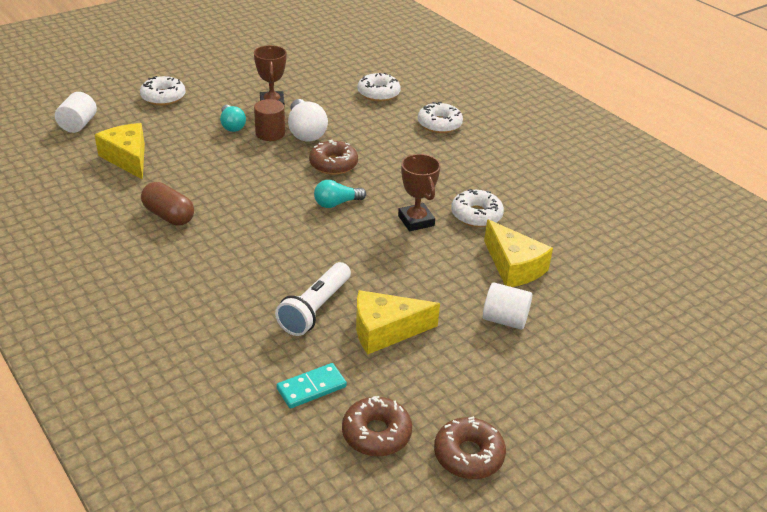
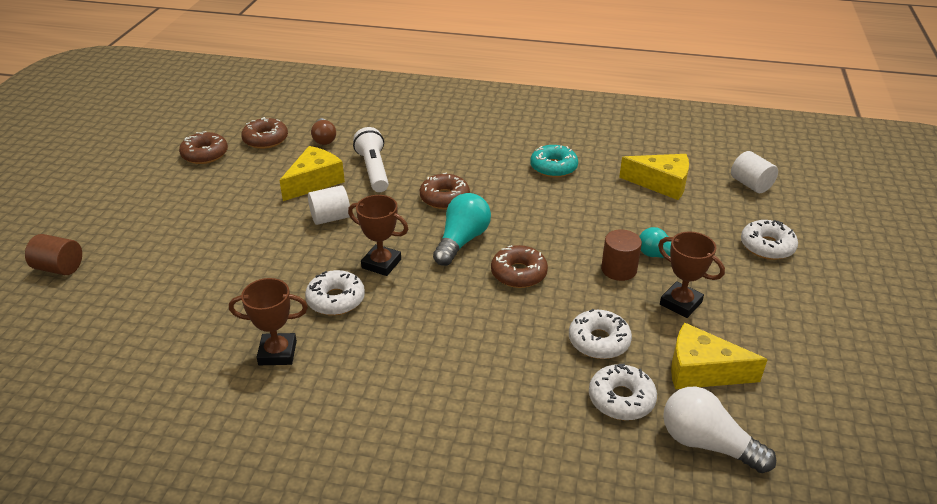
camera: 140 degrees right, 0 degrees up
brown capsule [141,182,194,226] -> turquoise donut [530,145,578,178]
turquoise domino [277,363,347,409] -> brown light bulb [311,118,336,145]
white light bulb [288,99,328,141] -> white light bulb moved to [663,387,776,473]
turquoise light bulb [314,180,366,208] -> turquoise light bulb [433,193,491,266], size x1.54
white donut [418,102,463,133] -> white donut moved to [569,309,632,359]
white cylinder [483,282,532,330] -> white cylinder moved to [308,185,350,225]
yellow cheese [484,219,553,287] -> yellow cheese moved to [671,323,768,389]
none -> brown cylinder [25,234,82,275]
none -> brown trophy [229,278,308,365]
none -> brown donut [420,172,470,209]

